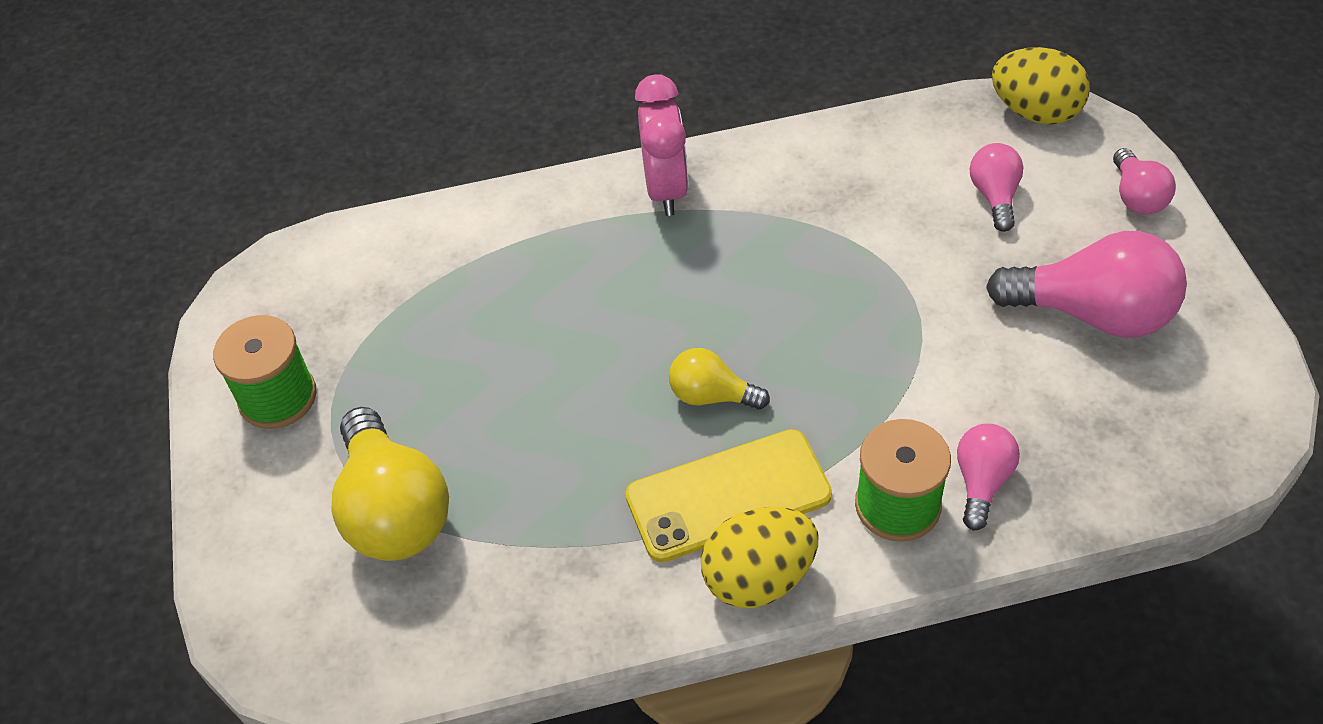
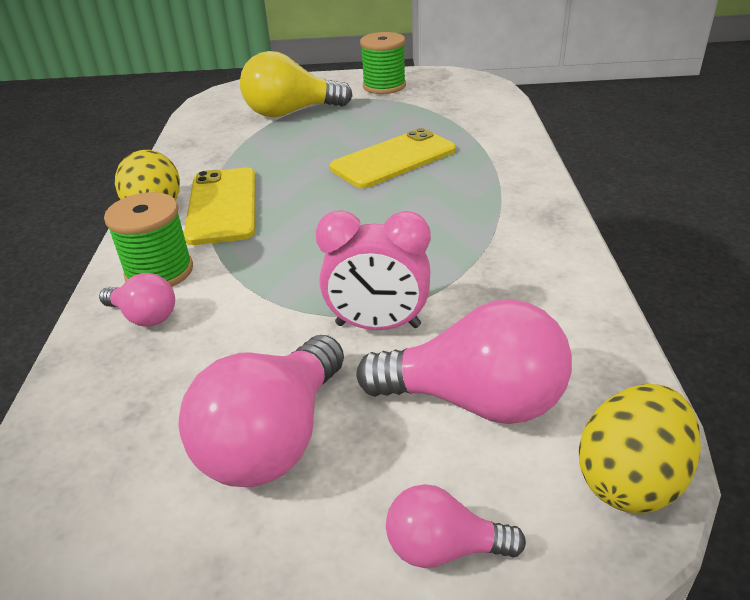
camera: 100 degrees right, 15 degrees down
pink clock [635,74,689,216] -> pink clock moved to [316,210,431,330]
yellow light bulb [669,348,770,410] -> none
pink light bulb [970,143,1023,232] -> pink light bulb [356,299,572,424], size x1.86
none -> yellow phone [330,128,456,188]

